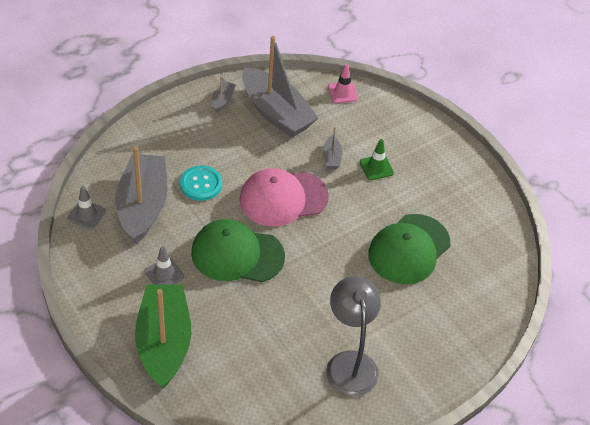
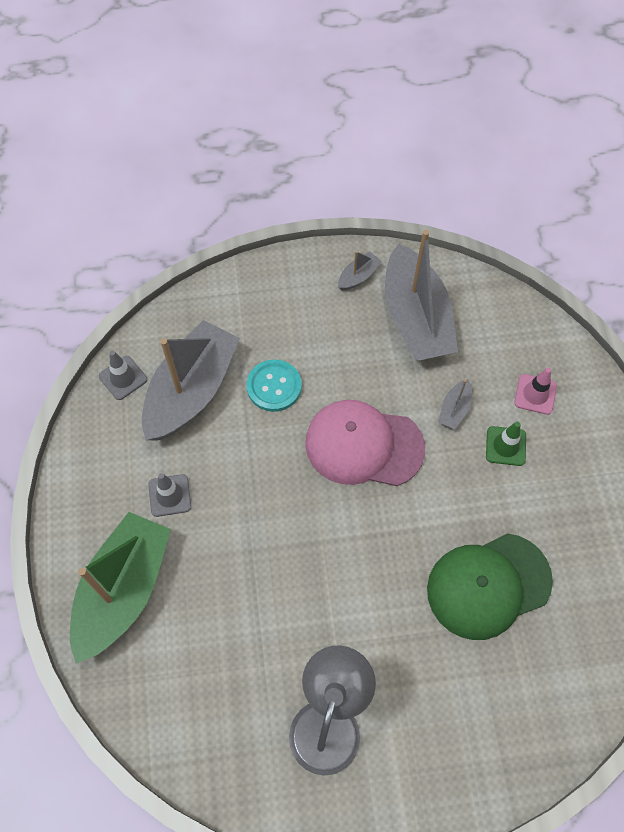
camera: 30 degrees right, 15 degrees up
green cap [191,219,285,282] -> none
pink traffic cone [328,64,358,103] -> pink traffic cone moved to [514,368,557,415]

